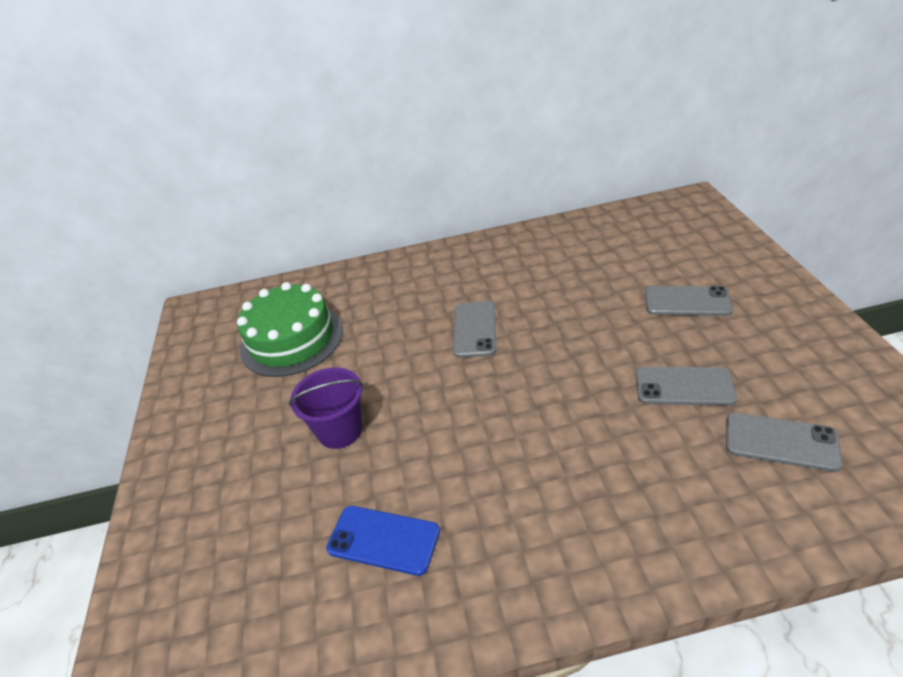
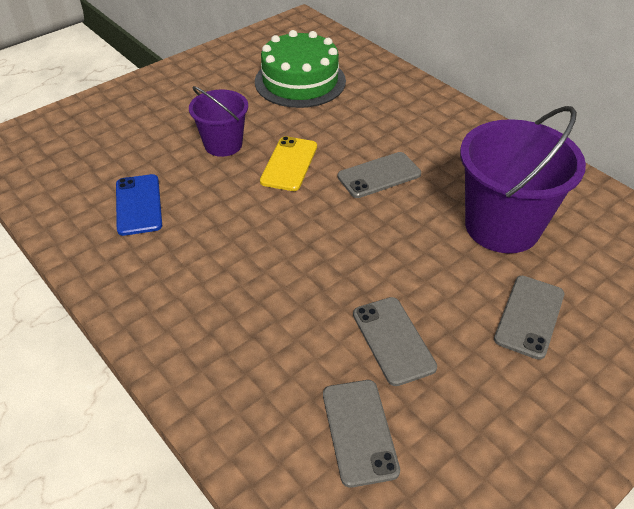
camera: 55 degrees right, 5 degrees up
grey phone [645,286,733,316] -> grey phone turned 45 degrees clockwise [494,276,564,360]
none -> yellow phone [260,136,317,191]
none -> purple bucket [460,106,586,253]

